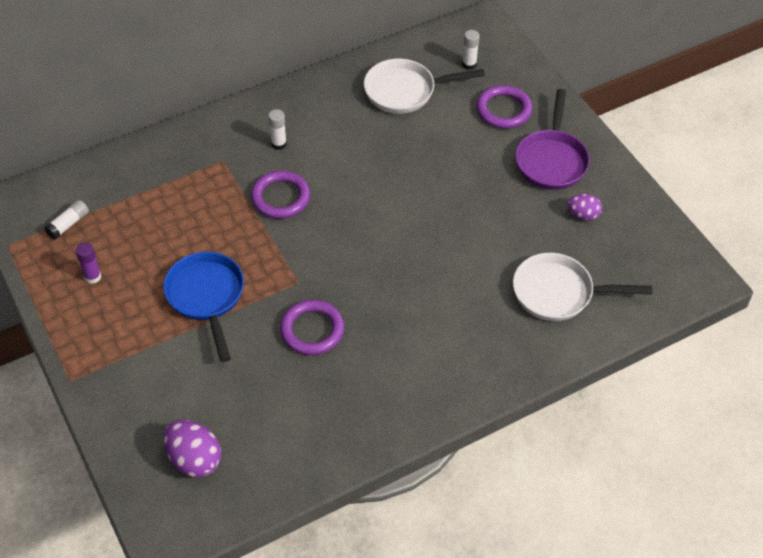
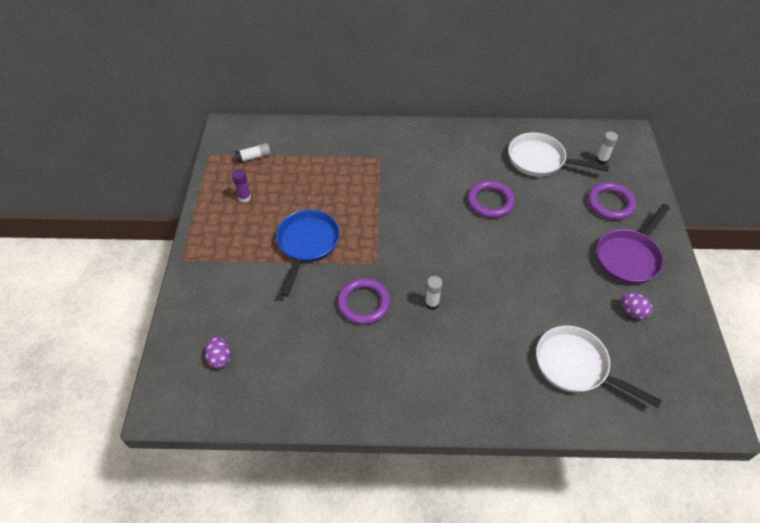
camera: 30 degrees right, 0 degrees up
purple egg [164,420,221,477] -> purple egg [205,336,231,368], size x0.62
purple ring [251,171,310,219] -> purple ring moved to [467,180,515,218]
white glue stick [268,109,287,150] -> white glue stick moved to [425,276,443,310]

